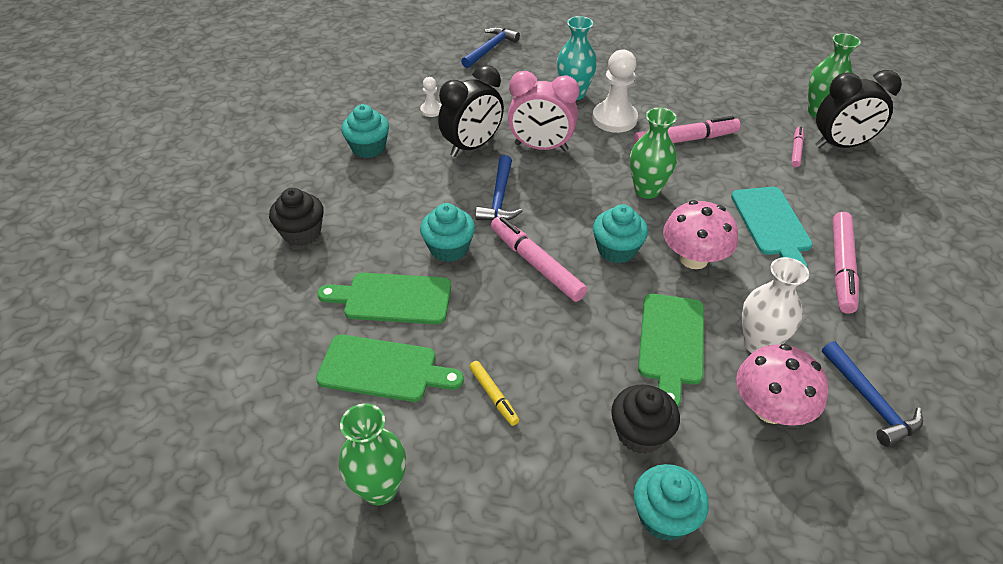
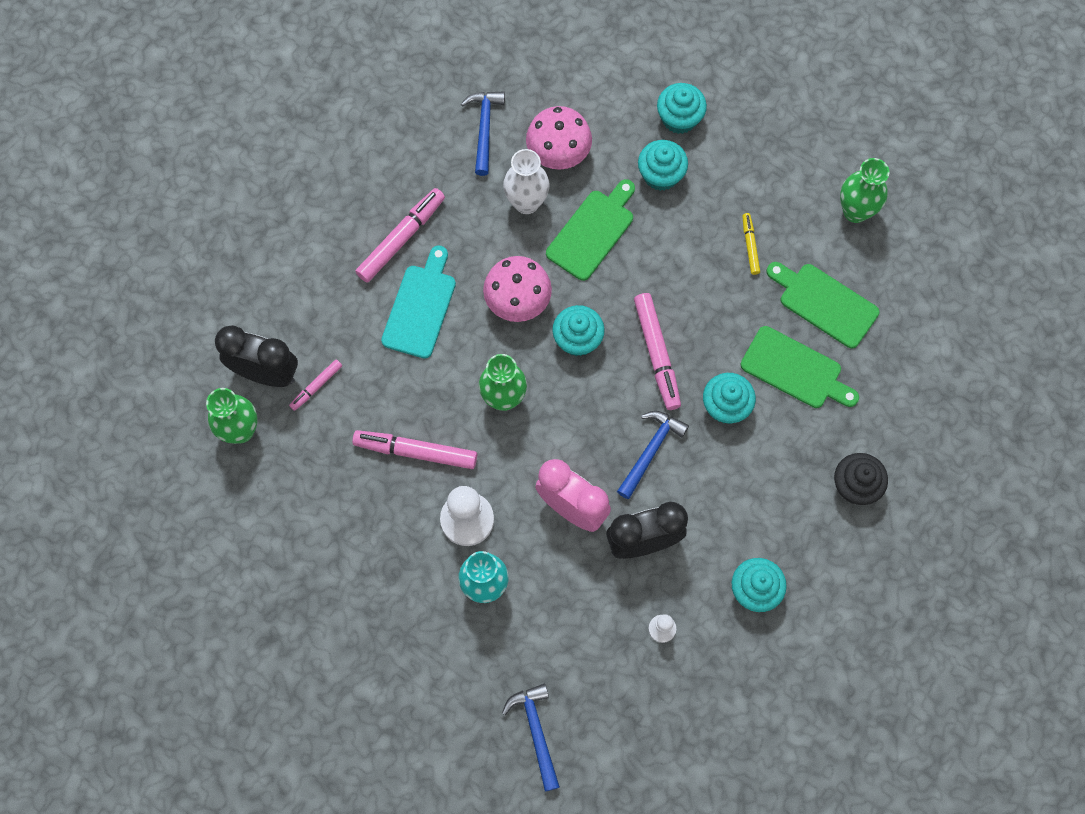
camera: 155 degrees left, 25 degrees up
blue hammer [461,27,520,68] -> blue hammer turned 105 degrees clockwise [502,684,560,792]
black cupcake [611,384,680,454] -> turquoise cupcake [638,140,688,191]

